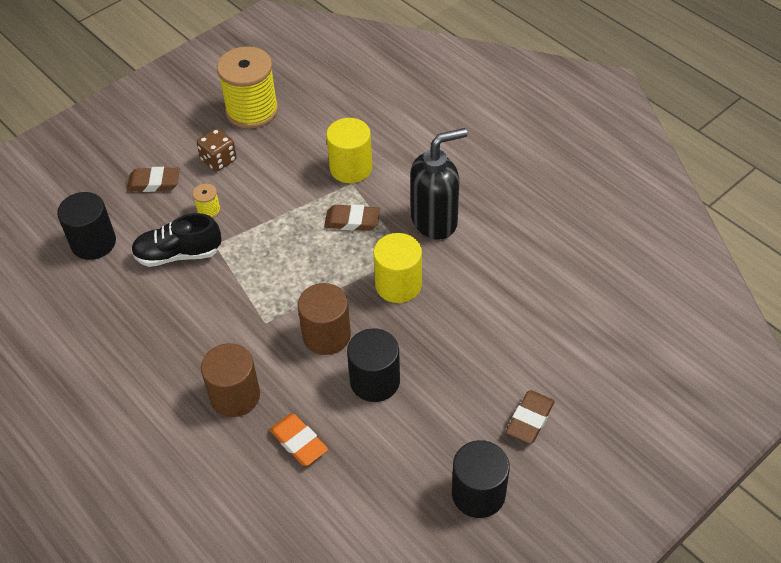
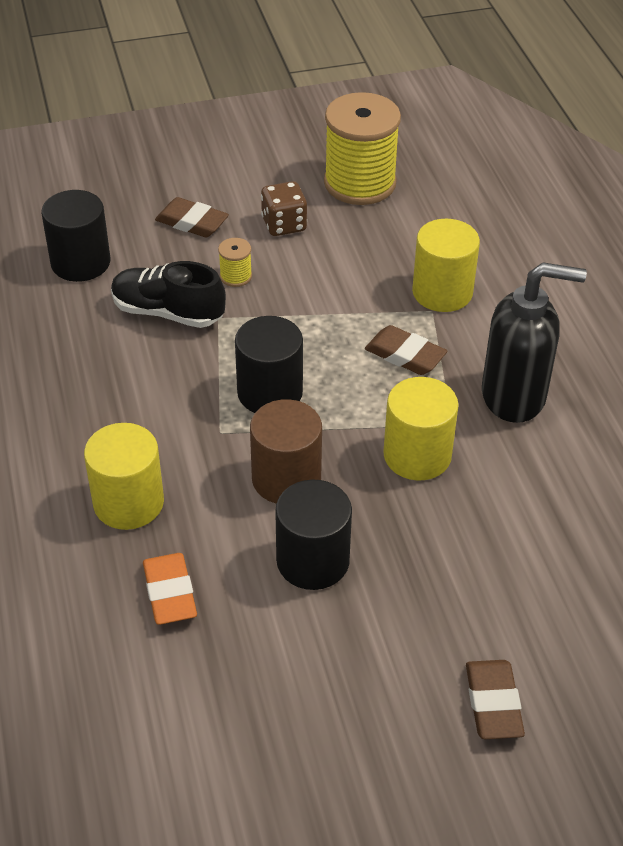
camera: 25 degrees right, 5 degrees down
brown cylinder [201,343,260,417] -> yellow cylinder [84,423,164,530]
black cylinder [452,440,510,518] -> black cylinder moved to [235,316,303,413]
brown eraser [506,390,555,444] -> brown eraser turned 60 degrees counterclockwise [466,660,525,739]

